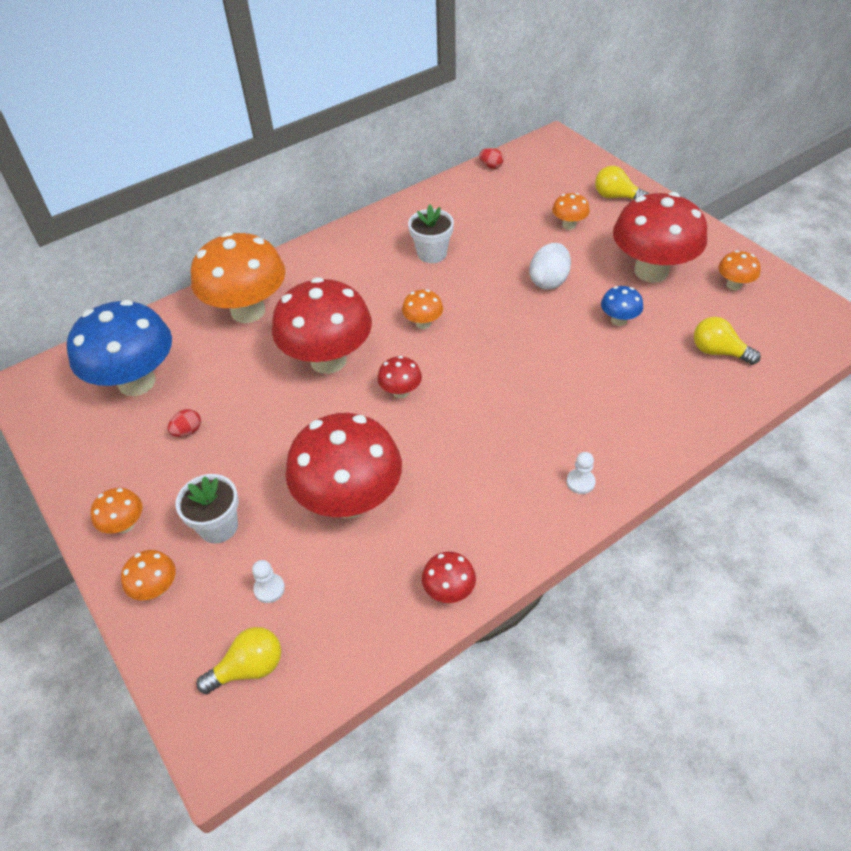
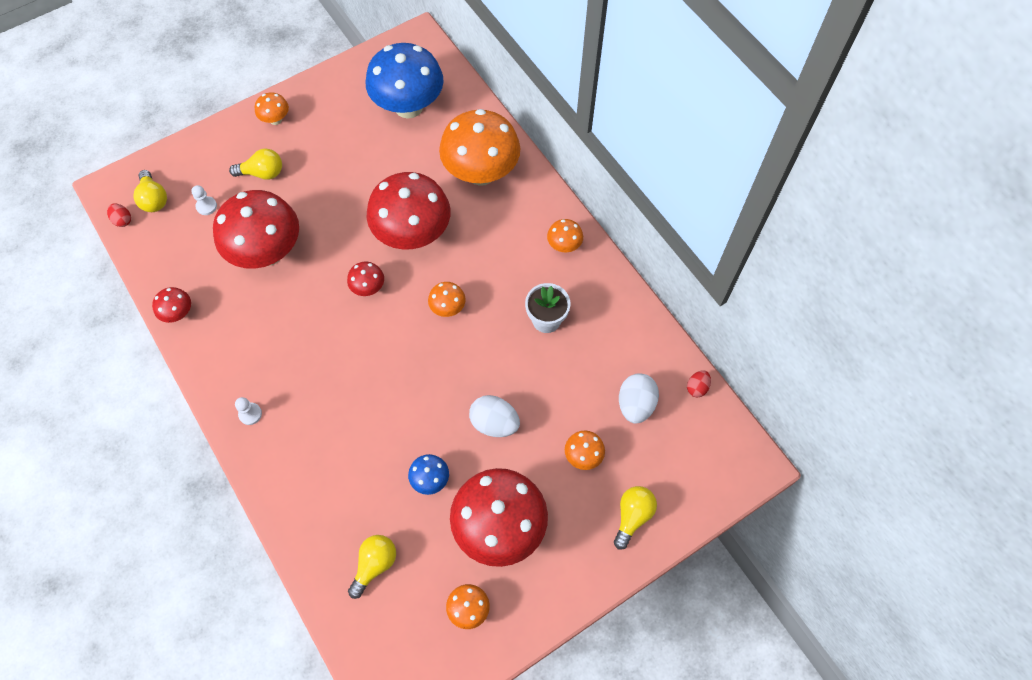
camera: 90 degrees right, 15 degrees up
orange mushroom [121,550,176,600] -> orange mushroom moved to [547,219,583,252]
red egg [168,409,201,437] -> red egg moved to [107,204,131,227]
white flower pot [176,474,239,543] -> yellow light bulb [229,149,282,180]
none -> white egg [619,373,659,424]

